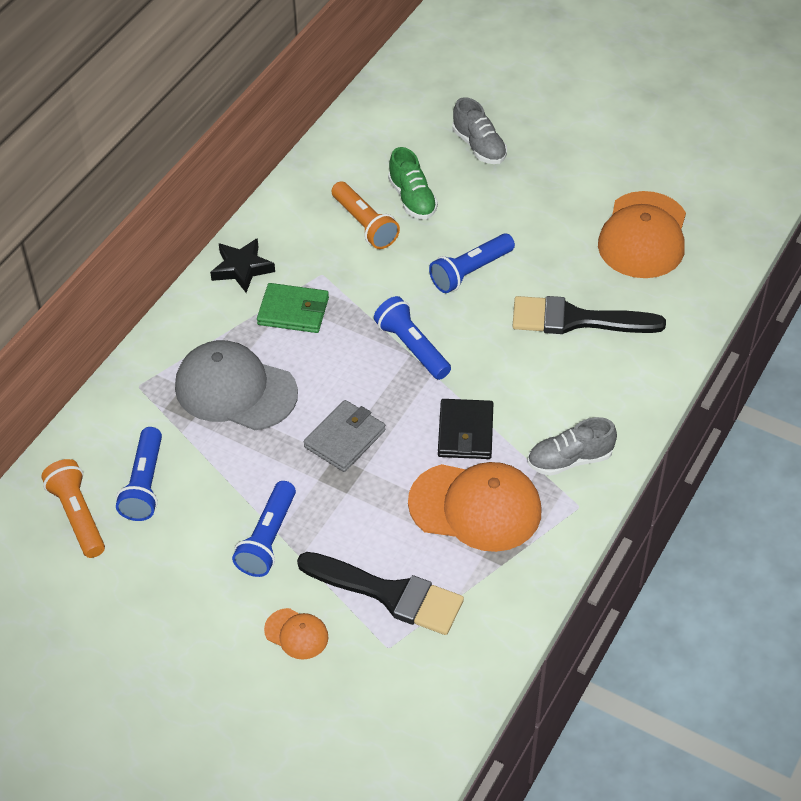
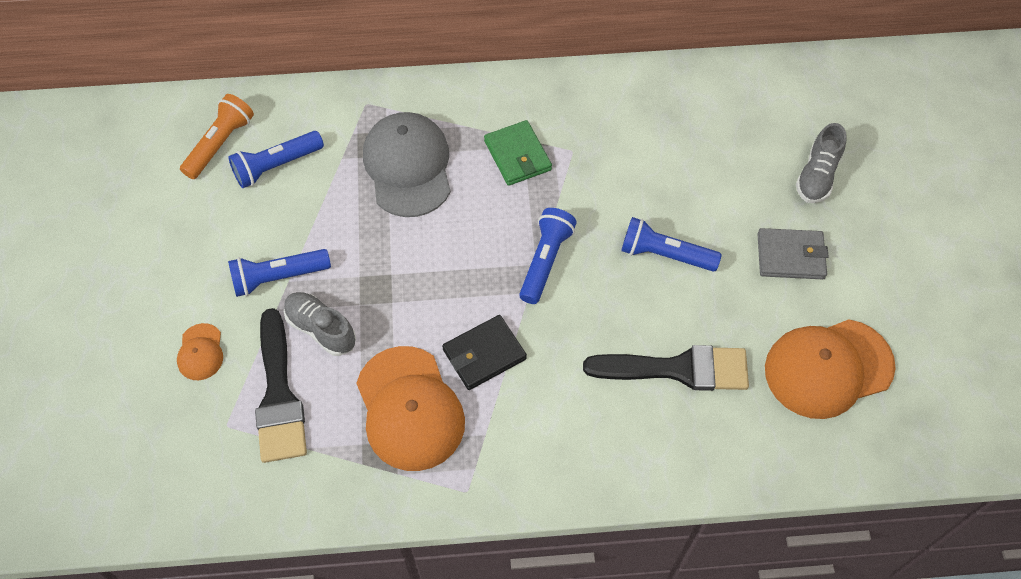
camera: 55 degrees right, 10 degrees up
black star [210,238,275,293] -> none
grey wallet [304,400,386,472] -> grey wallet moved to [758,228,829,279]
orange flashlight [332,181,400,249] -> none
green shoe [388,147,438,219] -> none
black brush [512,296,666,334] -> black brush turned 120 degrees clockwise [583,345,749,391]
grey shoe [528,417,617,476] -> grey shoe moved to [284,292,356,356]

